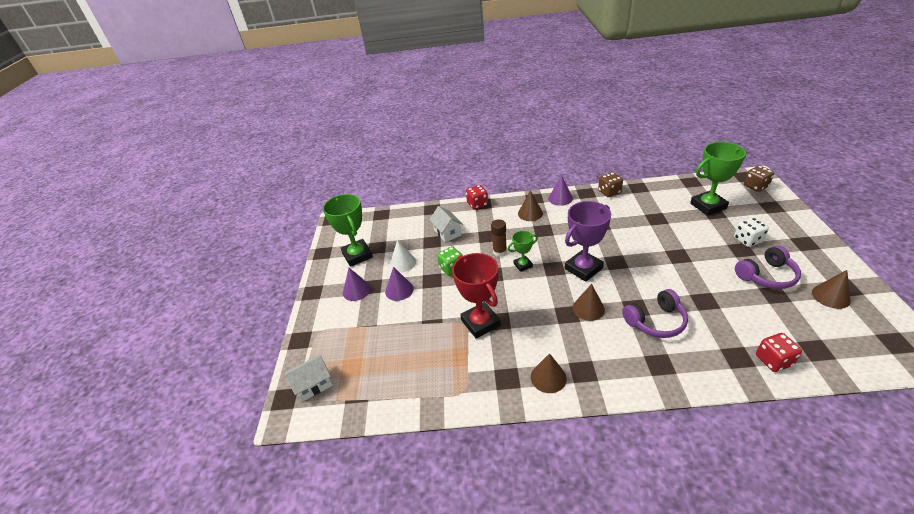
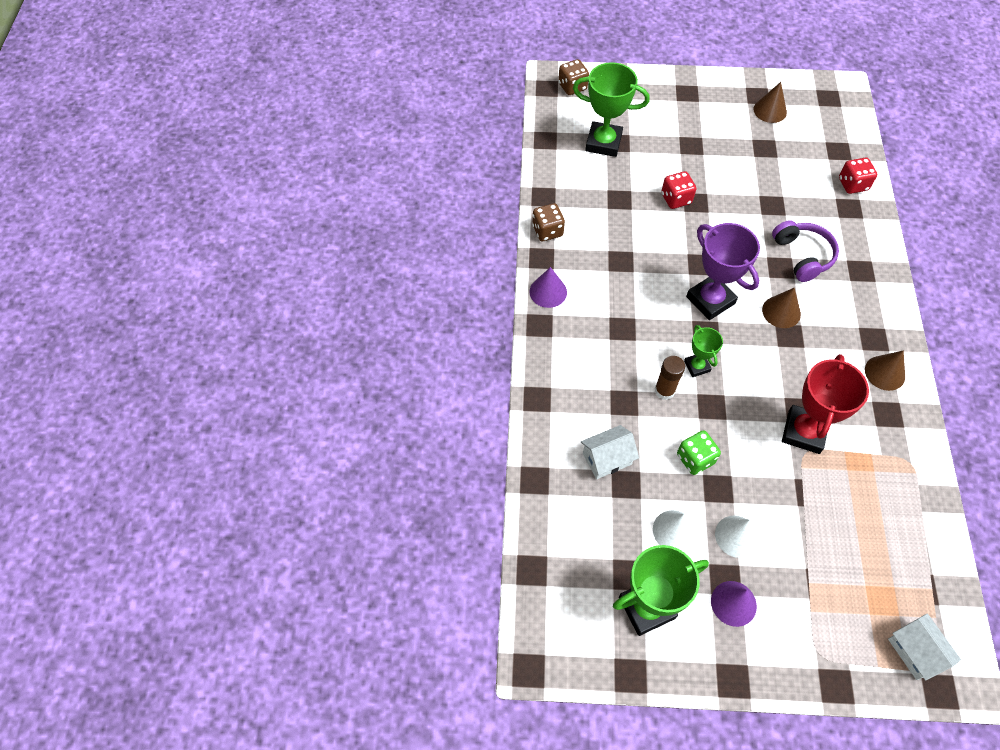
camera: 90 degrees left, 20 degrees up
purple cone [385,267,414,301] -> white cone [715,516,759,558]
red trophy [452,253,501,339] -> red trophy turned 45 degrees counterclockwise [782,354,869,454]
red dice [466,185,488,210] -> red dice moved to [661,171,696,209]
brown cone [518,190,543,221] -> none
green trophy [690,142,746,216] -> green trophy turned 60 degrees counterclockwise [573,62,650,157]
white dice [734,217,769,247] -> none
purple headphones [735,245,801,289] -> none

